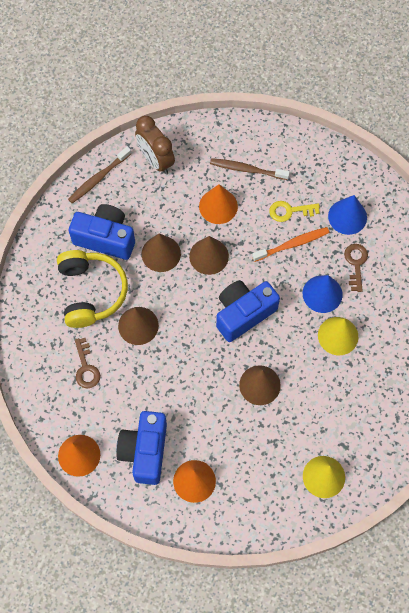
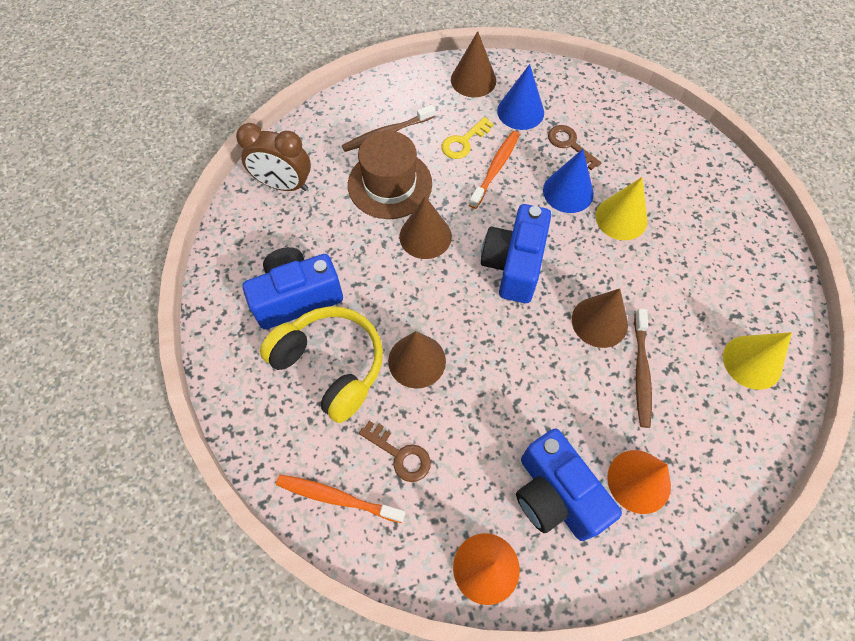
camera: 40 degrees left, 5 degrees down
brown toothbrush [68,147,131,203] -> brown toothbrush moved to [634,308,652,428]
brown cone [142,233,181,272] -> brown cone moved to [451,31,496,97]
orange cone [199,184,238,224] -> brown hat [348,131,432,219]
none -> orange toothbrush [276,475,405,523]

